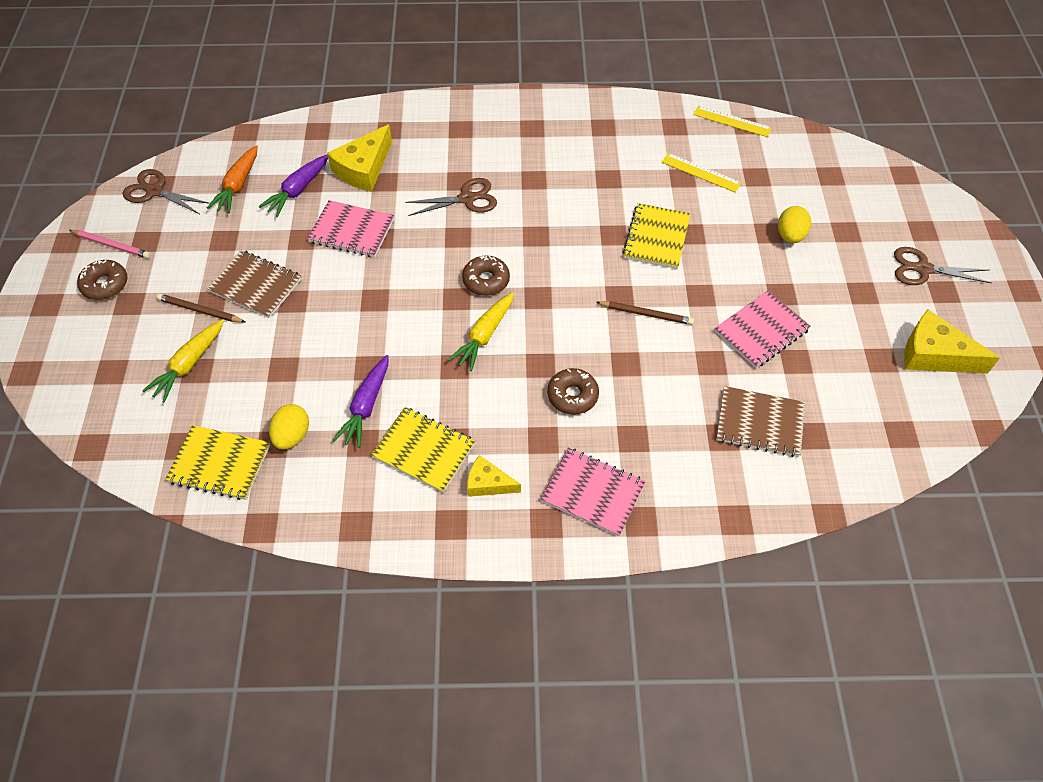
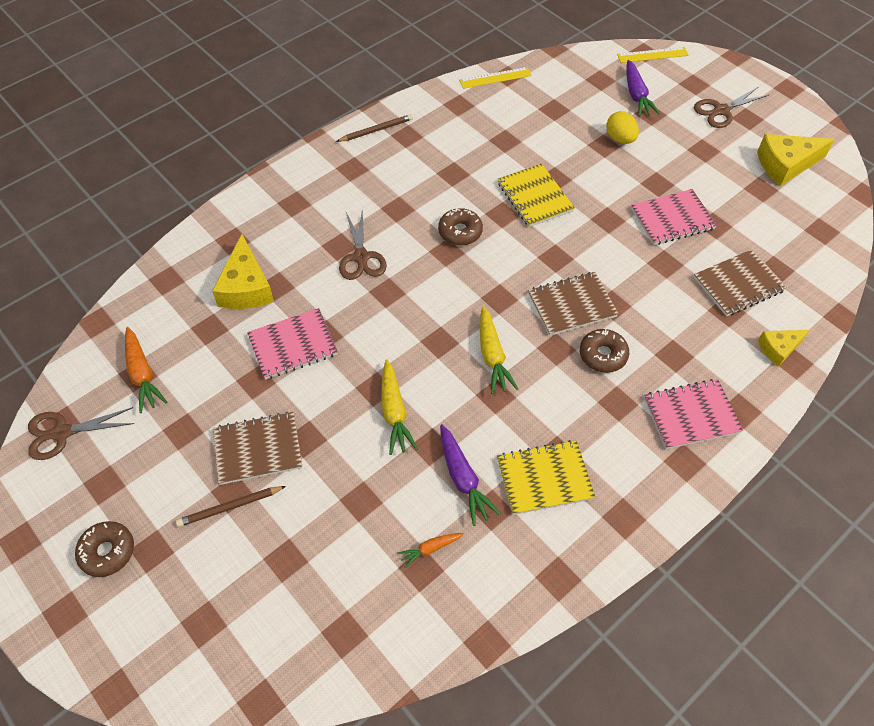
camera: 40 degrees left, 0 degrees up
pink pencil [69,230,151,258] -> none
yellow carrot [142,320,224,403] -> yellow carrot moved to [381,359,418,455]
yellow notebook [165,425,270,500] -> none
purple carrot [258,155,328,217] -> purple carrot moved to [626,60,660,117]
yellow egg [269,404,309,450] -> orange carrot [398,533,464,568]
brown scissors [405,178,497,216] -> brown scissors turned 135 degrees clockwise [339,209,387,280]
brown donut [462,256,510,296] -> brown donut moved to [438,208,483,246]
yellow cheese [467,455,521,497] -> yellow cheese moved to [758,330,810,367]
brown pencil [596,301,694,325] -> brown pencil moved to [336,114,413,142]
yellow ruler [662,153,742,192] -> yellow ruler moved to [617,47,689,63]
pink notebook [715,291,811,368] -> pink notebook turned 60 degrees clockwise [631,189,717,245]
none -> brown notebook [528,272,618,336]

